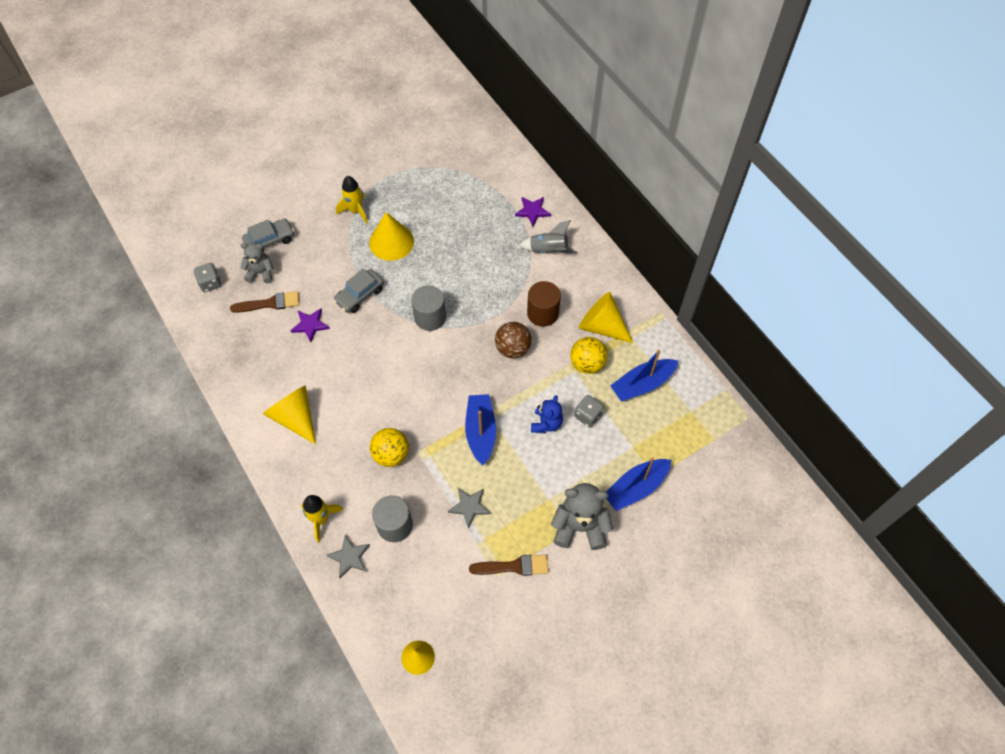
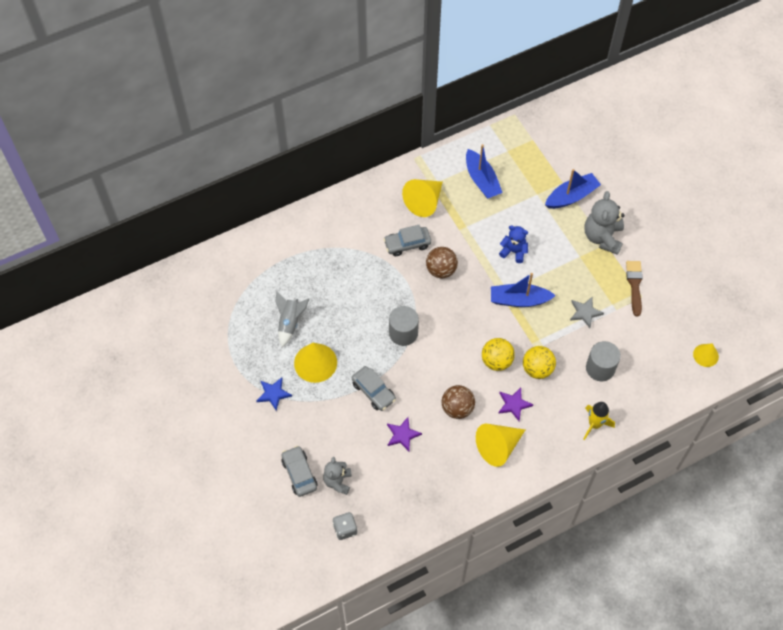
camera: 85 degrees left, 0 degrees up
brown brush [230,291,300,313] -> none
grey star [327,535,370,578] -> none
yellow rocket [336,176,368,224] -> blue star [257,377,292,411]
purple star [515,197,551,226] -> purple star moved to [498,388,533,421]
grey rocket [519,220,577,254] -> grey rocket moved to [275,292,309,347]
brown cylinder [527,281,561,327] -> grey car [383,225,431,256]
yellow ball [570,337,607,374] -> yellow ball moved to [482,338,515,371]
grey dice [575,395,604,427] -> none
blue boat [606,457,671,511] -> blue boat turned 90 degrees counterclockwise [545,169,601,209]
none -> brown ball [441,385,475,419]

